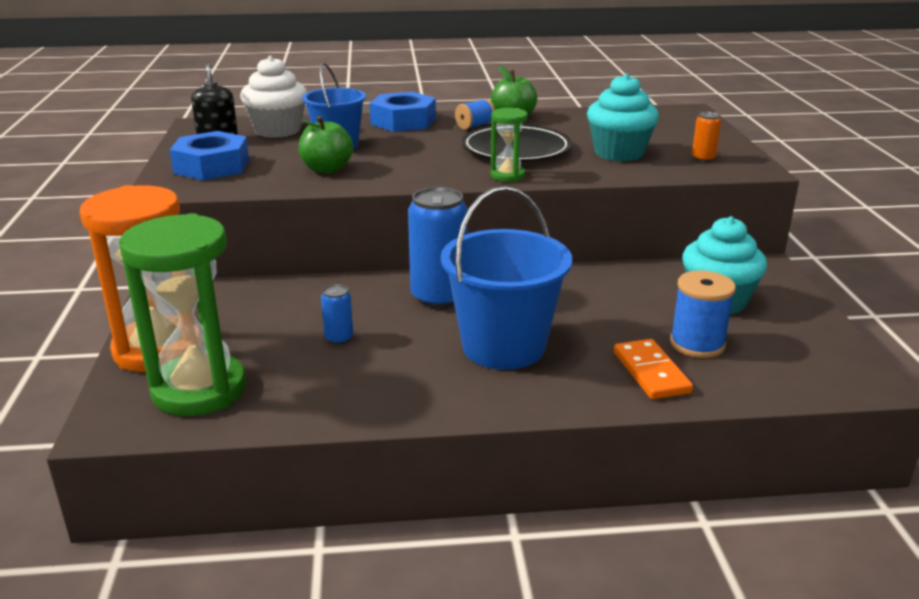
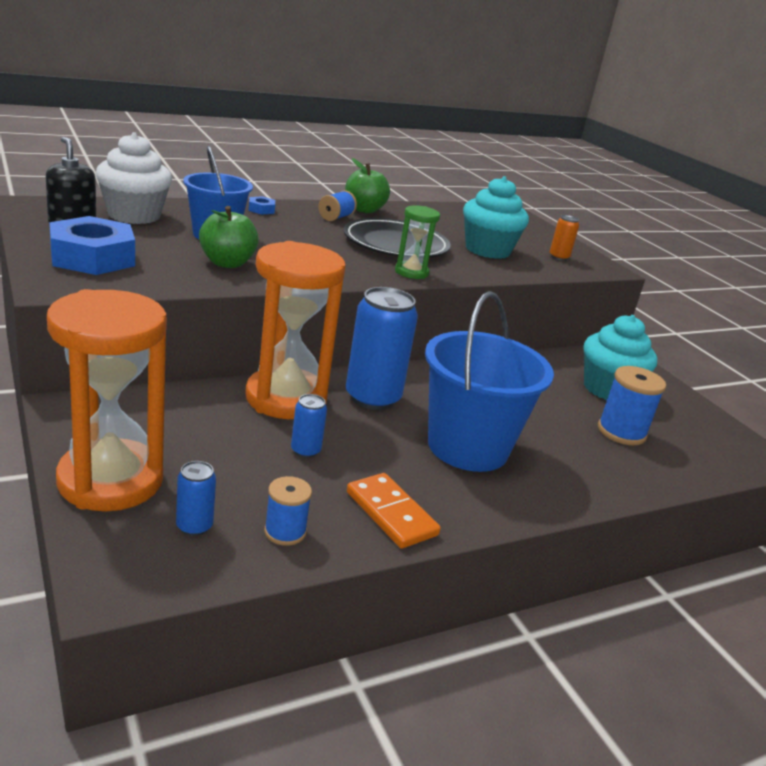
camera: 25 degrees left, 0 degrees up
green hourglass [119,213,246,416] -> blue can [176,461,216,536]
blue nut [370,92,436,132] -> blue nut [249,196,275,215], size x0.43
orange domino [614,339,693,399] -> orange domino moved to [347,473,441,549]
none -> orange hourglass [245,241,346,419]
none -> blue spool [264,476,312,546]

